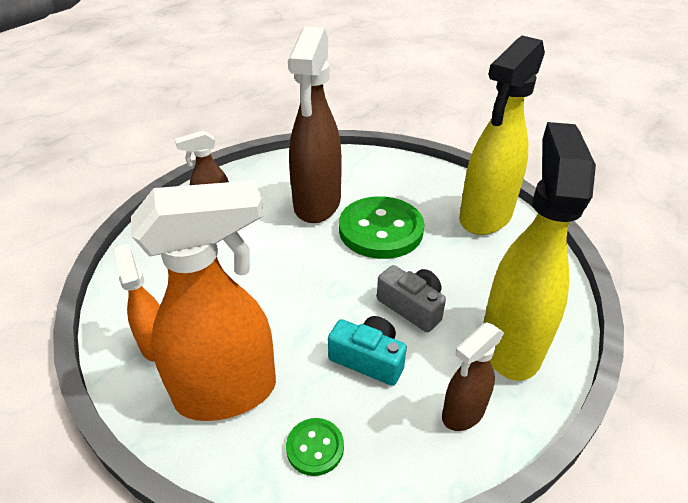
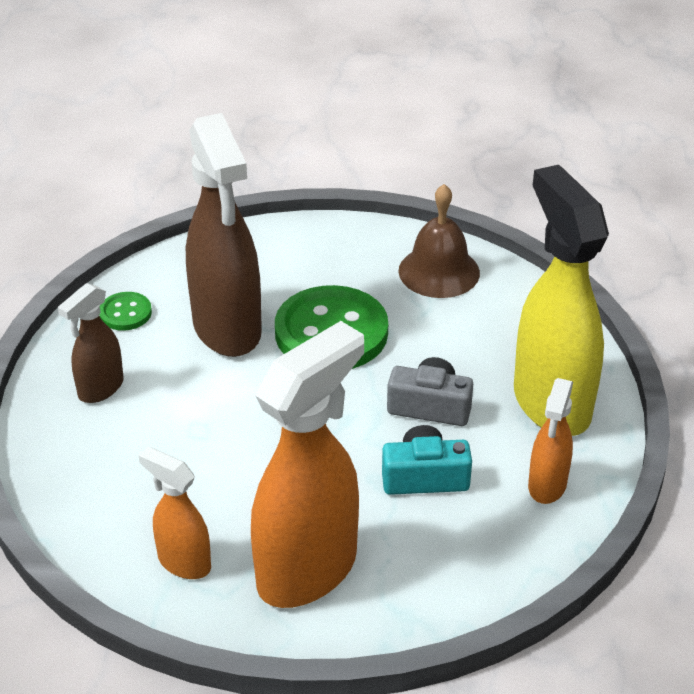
camera: 30 degrees left, 0 degrees up
green button [286,418,344,476] -> green button moved to [100,292,152,331]
brown spray bottle [442,322,504,431] -> orange spray bottle [528,378,573,504]
yellow spray bottle [459,36,545,235] -> brown bell [398,184,480,298]

